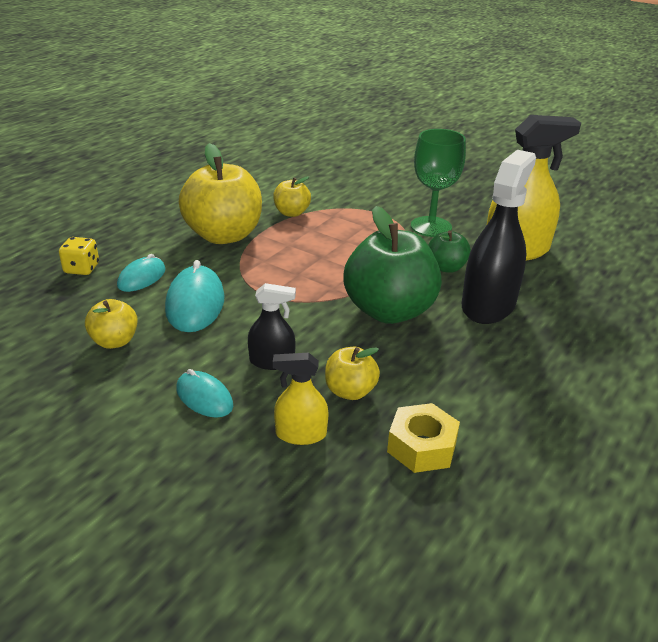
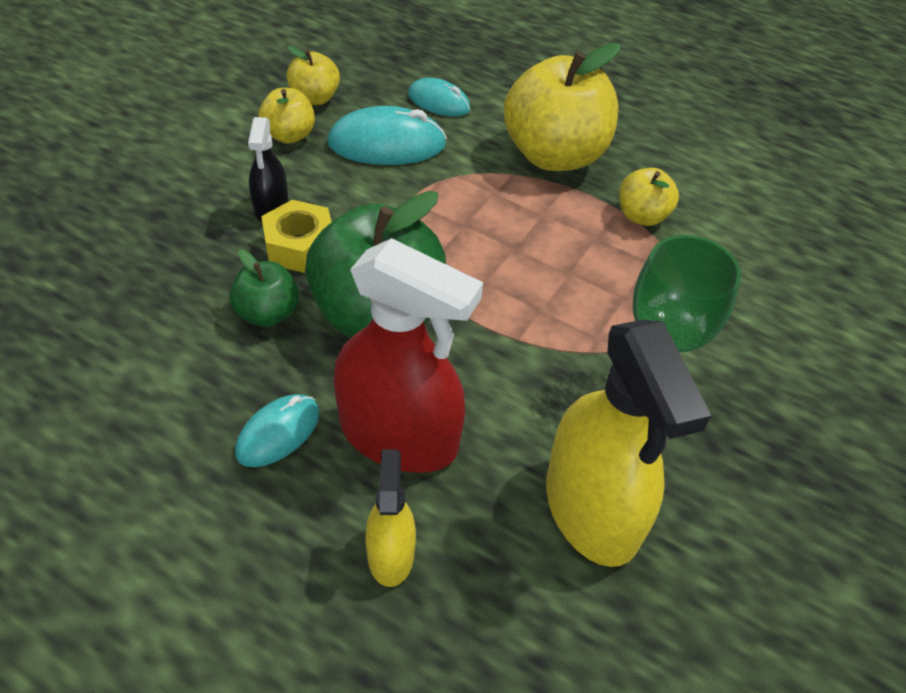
camera: 85 degrees right, 15 degrees up
yellow dice [59,237,99,275] -> none
turquoise mouse [176,369,233,418] -> turquoise mouse moved to [235,394,320,467]
yellow spray bottle [273,352,329,445] -> yellow spray bottle moved to [365,450,416,587]
yellow apple [325,347,380,400] -> yellow apple moved to [258,88,315,144]
yellow nut [387,403,460,473] -> yellow nut moved to [261,200,331,273]
green apple [428,230,471,273] -> green apple moved to [229,249,299,327]
black spray bottle [462,150,536,324] -> red spray bottle [334,238,483,473]

